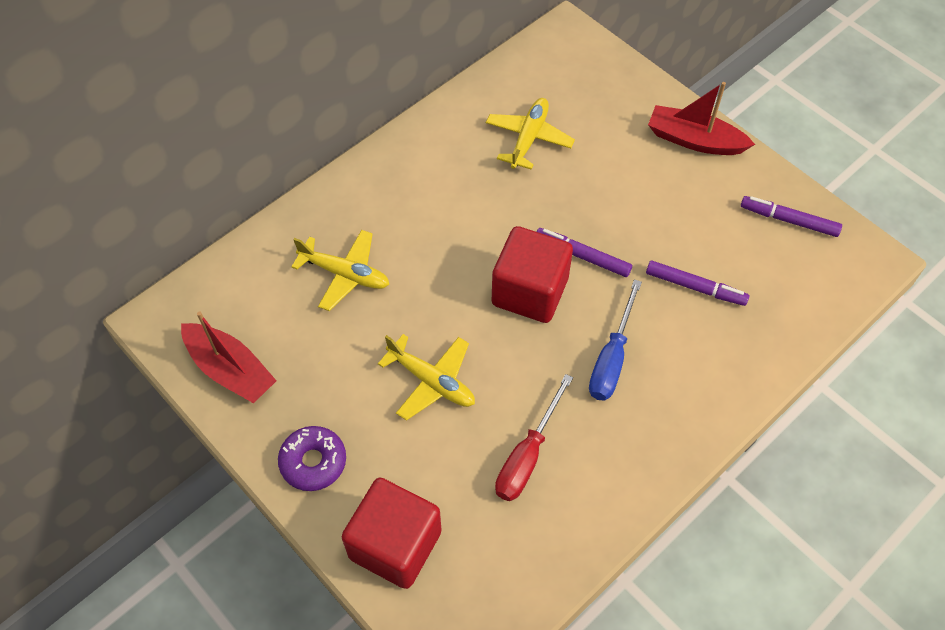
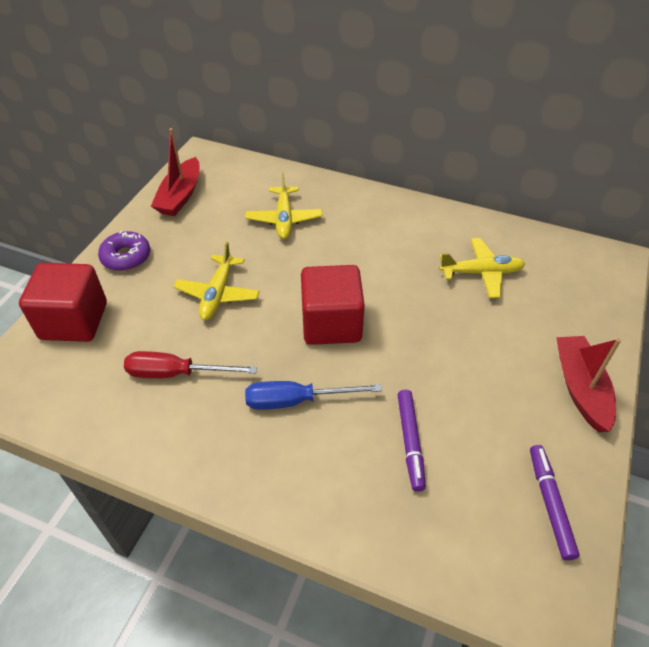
camera: 65 degrees right, 10 degrees down
purple marker [537,228,632,277] -> none

